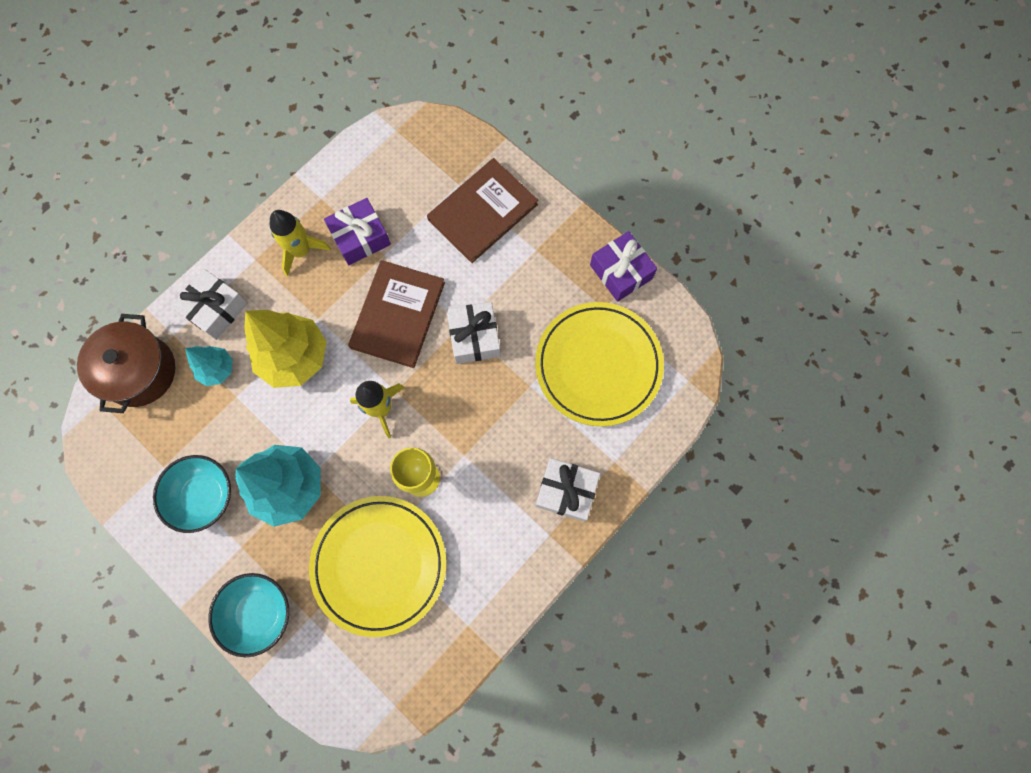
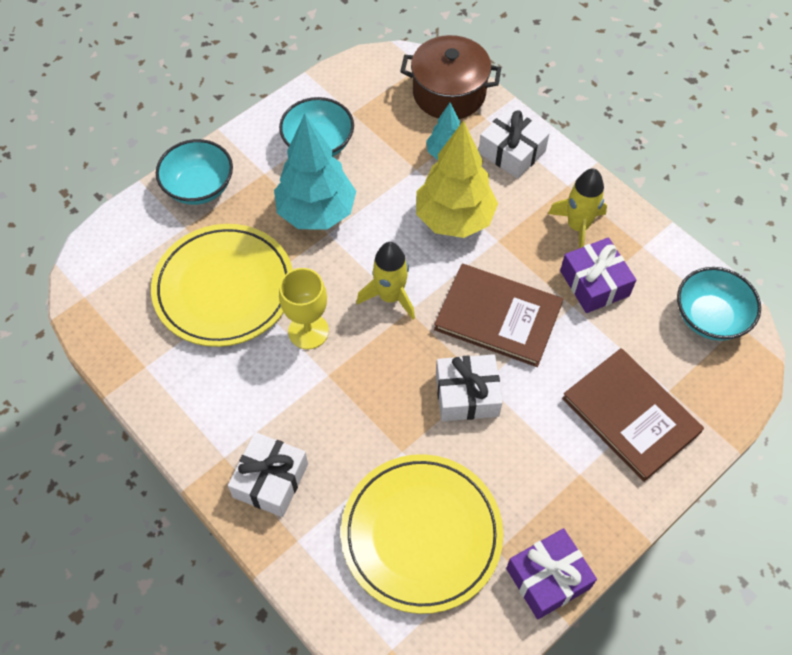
camera: 95 degrees right, 15 degrees down
none -> turquoise bowl [677,267,761,341]

